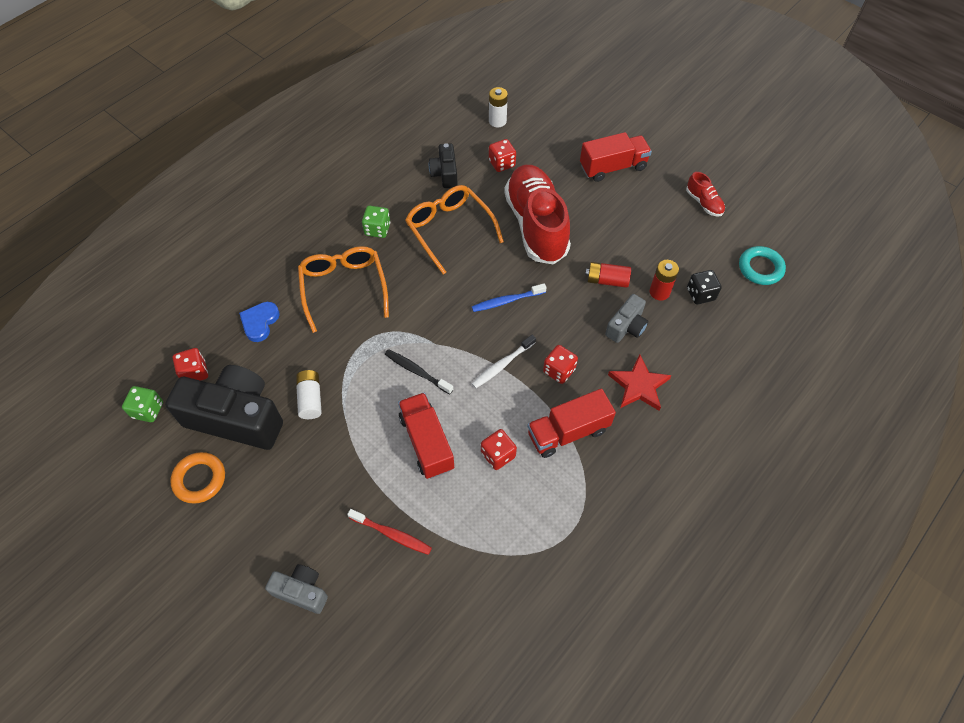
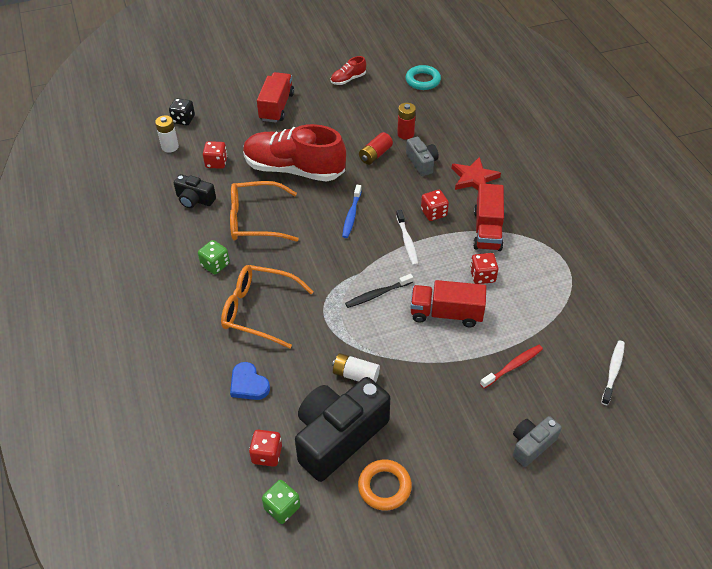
camera: 60 degrees left, 10 degrees down
red shoe [686,172,725,217] -> red shoe turned 150 degrees clockwise [331,56,366,85]
black dice [687,270,722,304] -> black dice moved to [169,98,195,125]
none -> white toothbrush [601,341,625,405]

